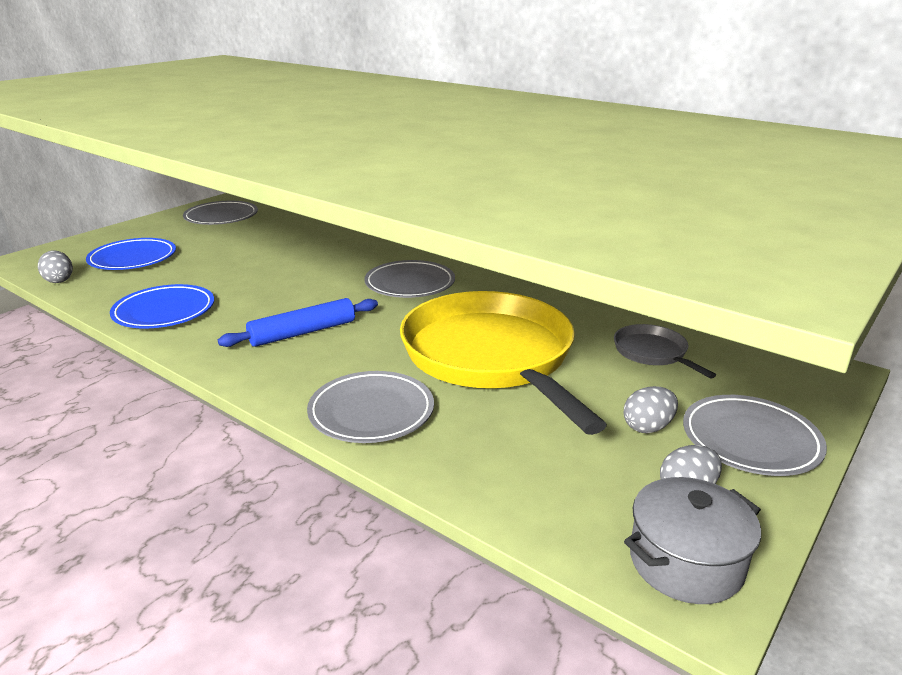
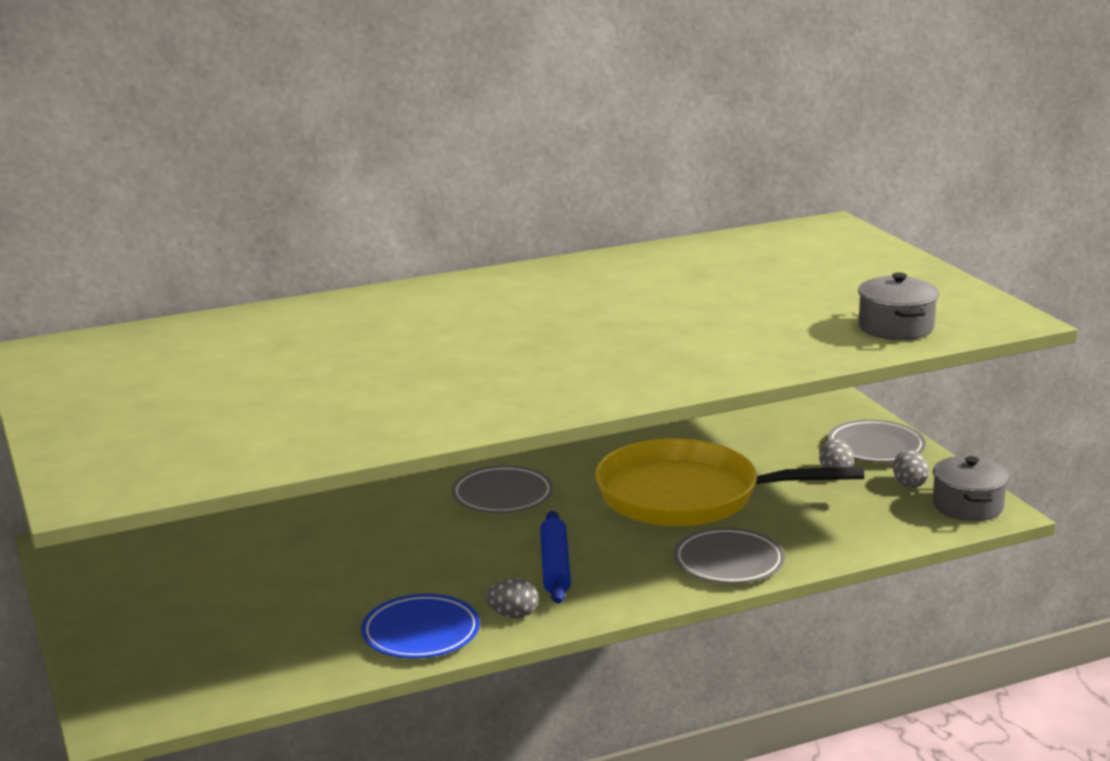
camera: 60 degrees left, 5 degrees down
grey egg [38,250,73,283] -> grey egg moved to [485,578,539,618]
blue plate [86,238,176,270] -> none
grey plate [183,201,258,225] -> none
grey pan [614,324,716,379] -> none
none -> grey pot [858,273,939,340]

